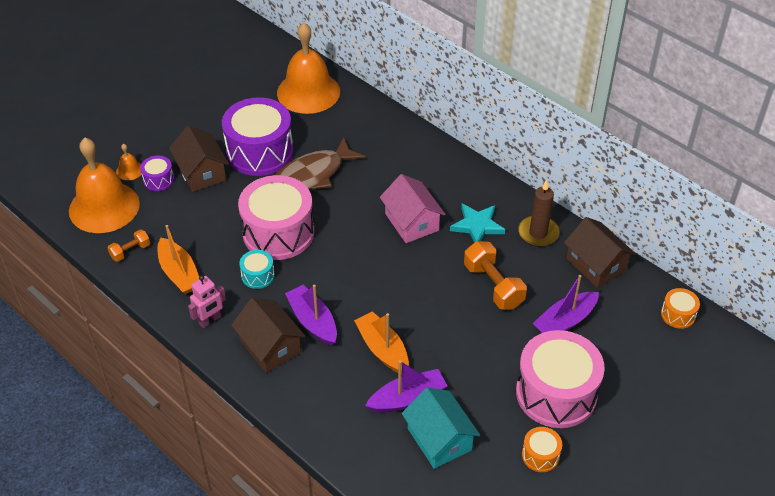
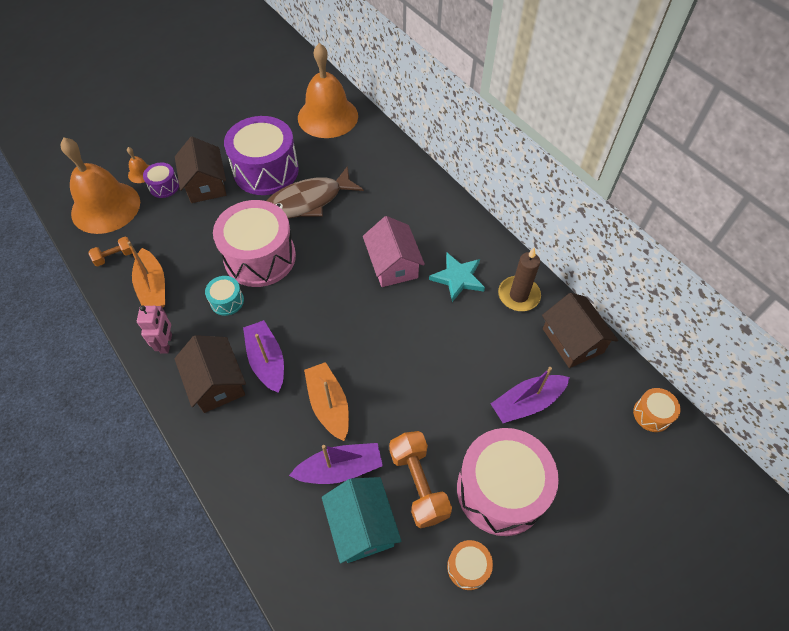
camera: 10 degrees right, 10 degrees up
pink robot [188,275,226,328] -> pink robot turned 60 degrees counterclockwise [137,306,172,354]
orange dumbbell [464,241,527,310] -> orange dumbbell moved to [389,431,452,529]

